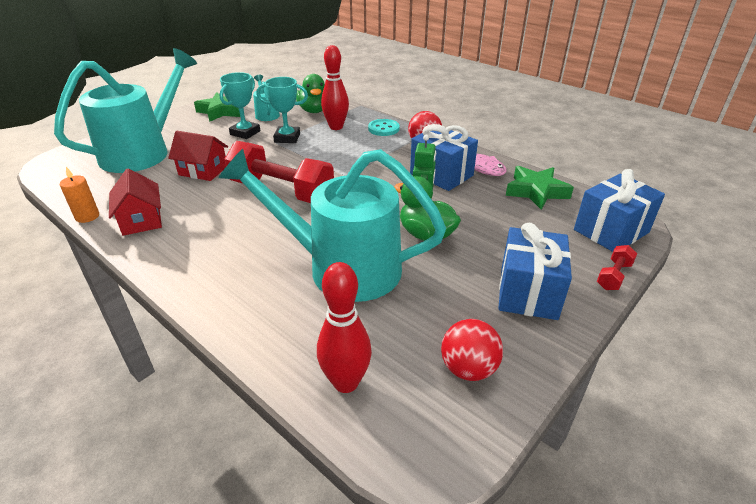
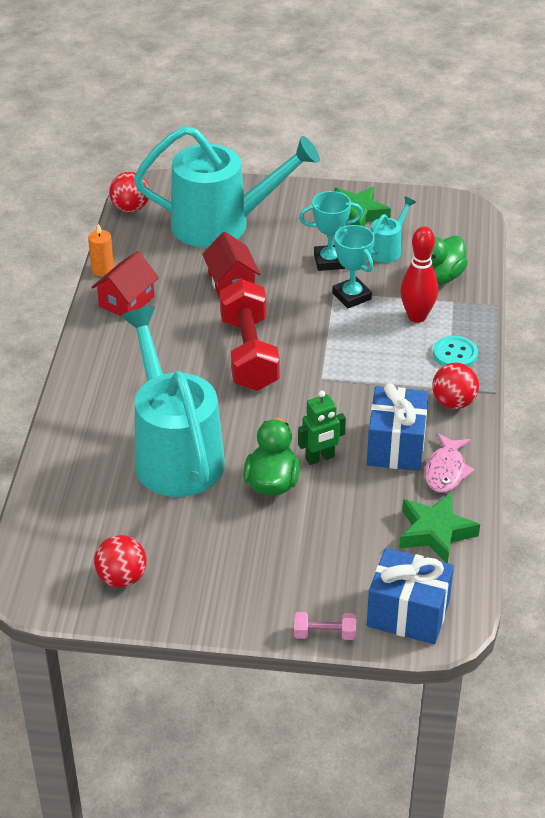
camera: 55 degrees right, 5 degrees up
red bowling pin [317,262,372,393] -> none
blue gift [498,223,572,320] -> none
red dumbbell [597,245,637,290] -> pink dumbbell [294,612,356,640]
none -> red ball [109,172,149,212]

